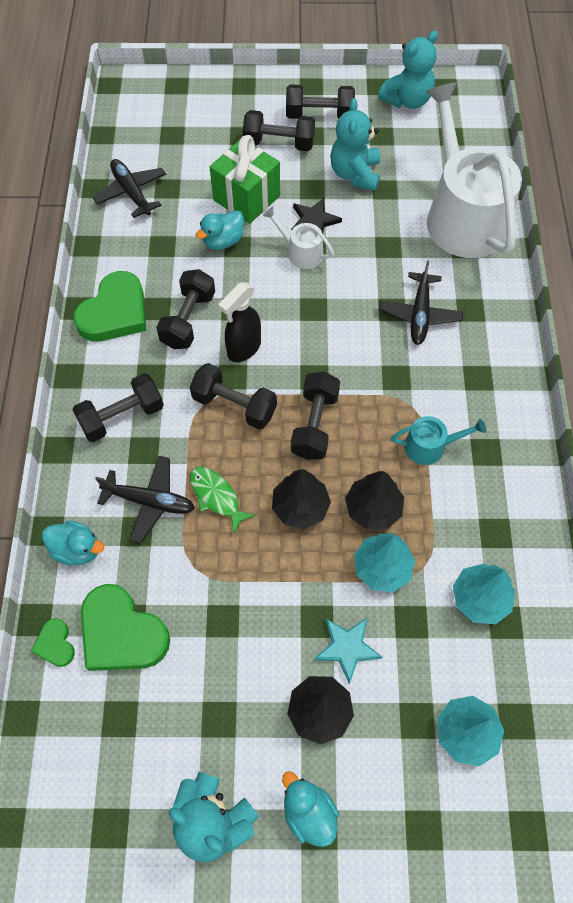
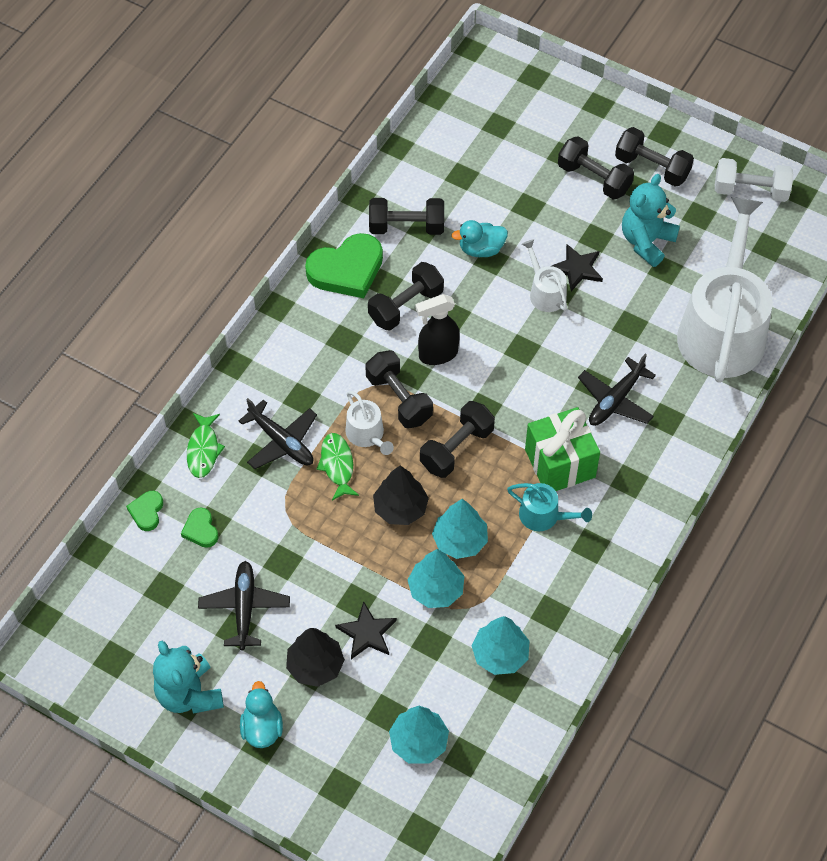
camera: 30 degrees right, 5 degrees down
turquoise duck [42,521,104,565] -> green fish [187,413,225,478]
black dumbbell [73,373,164,442] -> black dumbbell moved to [369,198,444,235]
green heart [81,584,170,671] -> green heart [181,508,218,548], size x0.48
black plane [93,159,166,218] -> black plane moved to [198,561,290,650]
green gift [210,135,280,224] -> green gift moved to [525,407,600,491]
turquoise star [314,618,382,684] -> black star [335,601,397,659]
black tree [345,471,404,530] -> turquoise tree [432,499,488,559]
turquoise teddy bear [378,31,438,109] -> white dumbbell [715,158,793,202]
none -> white watering can [345,391,394,455]

